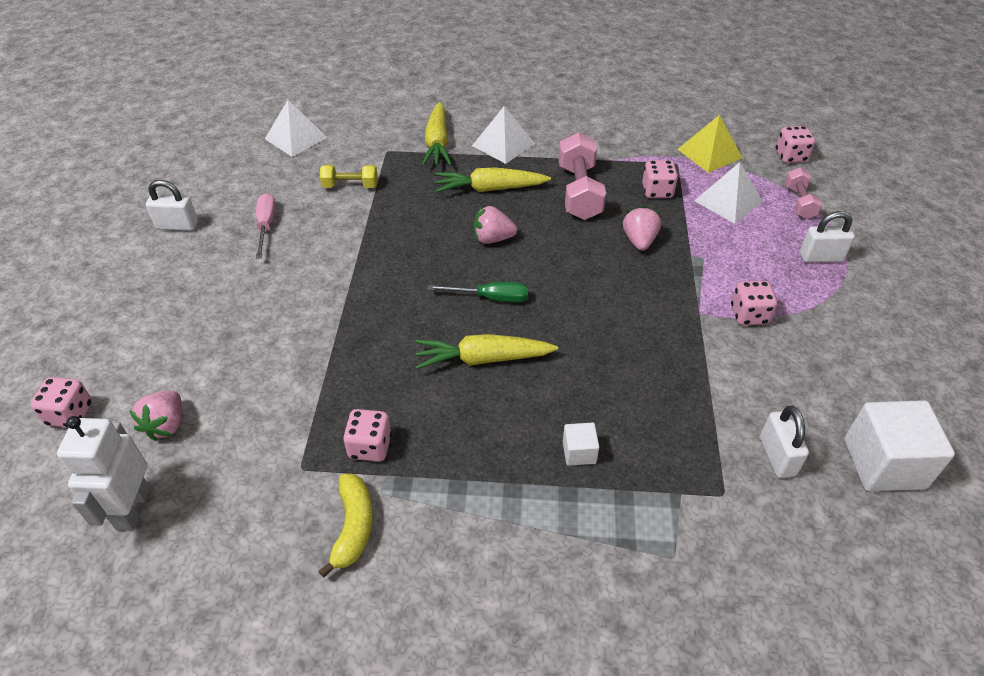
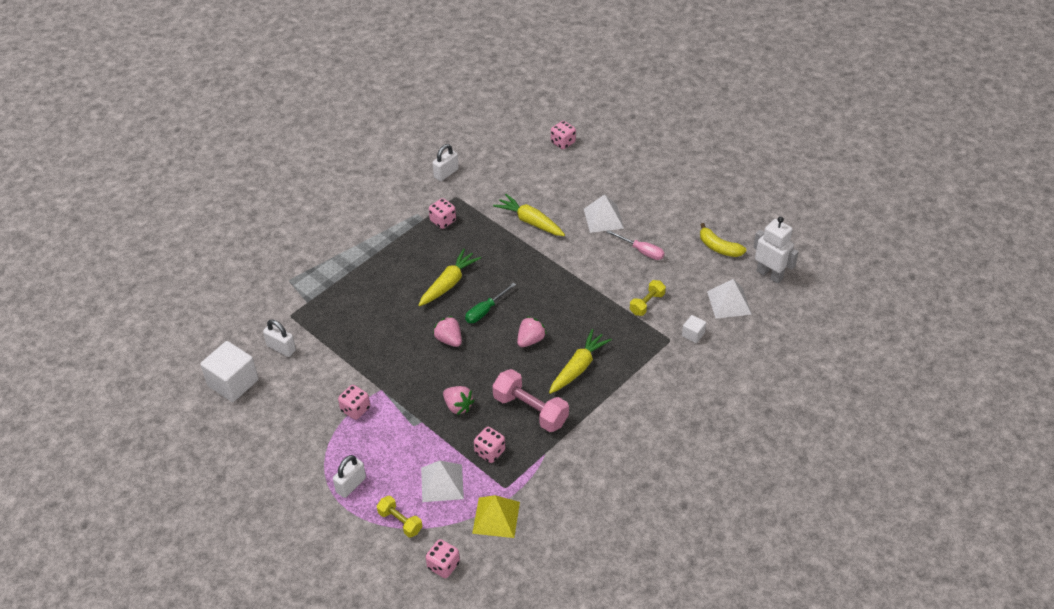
camera: 130 degrees right, 0 degrees up
white robot [57,416,150,531] -> white robot moved to [753,217,799,283]
pink strawberry [129,391,182,441] -> pink strawberry moved to [433,316,462,347]
white padlock [146,180,198,231] -> white padlock moved to [433,144,459,181]
yellow banana [318,474,373,578] -> yellow banana moved to [700,223,746,257]
yellow carrot [422,102,452,166] -> yellow carrot moved to [493,194,565,236]
white pyramid [472,106,535,164] -> white pyramid moved to [584,194,624,233]
white cube [563,422,599,466] -> white cube moved to [682,315,706,343]
pink dumbbell [785,167,822,219] -> yellow dumbbell [377,496,422,538]

